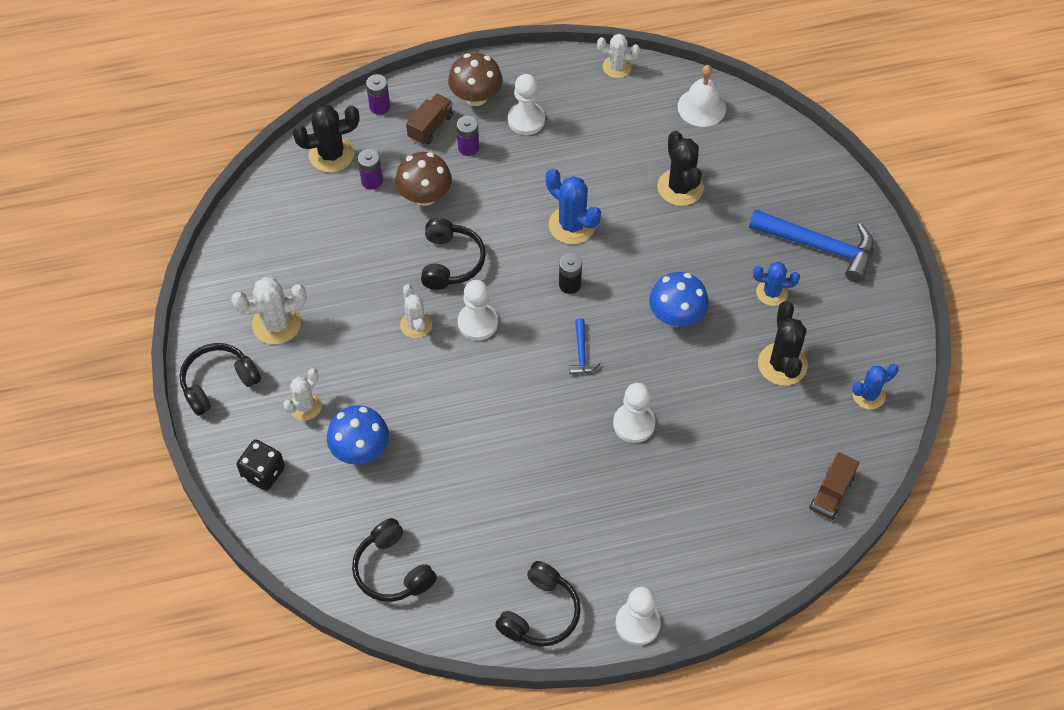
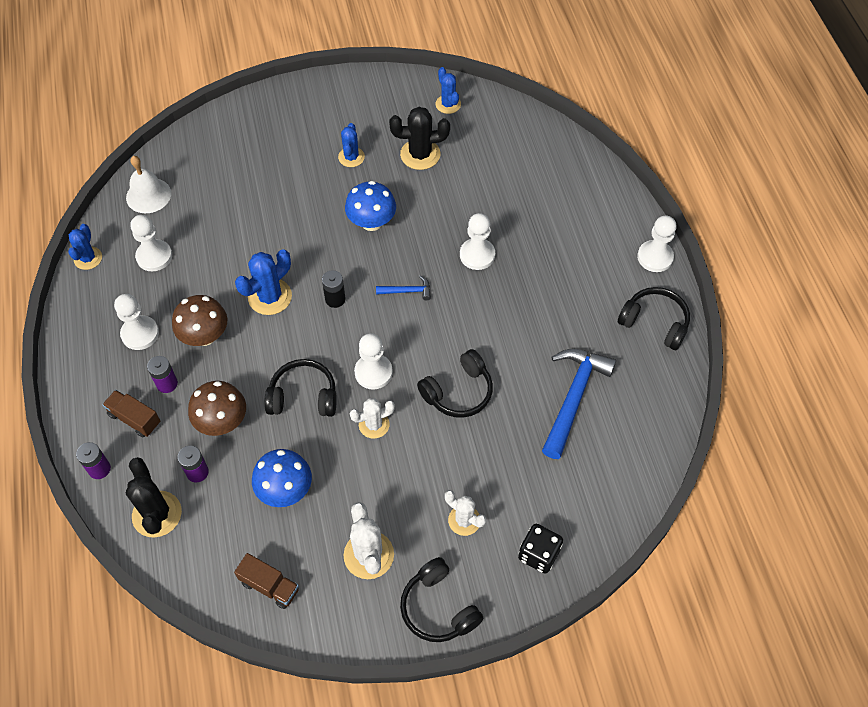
camera: 90 degrees left, 0 degrees up
blue mushroom [327,405,389,465] -> blue mushroom moved to [252,449,312,507]
black headphones [352,518,437,602] -> black headphones moved to [417,349,493,418]
brown mushroom [448,53,503,106] -> brown mushroom moved to [172,295,227,346]
white cactus [597,34,640,78] -> blue cactus [68,224,102,270]
black cactus [657,131,704,206] -> none
blue hammer [749,209,874,283] -> blue hammer moved to [542,349,616,459]
brown truck [809,452,859,520] -> brown truck moved to [234,553,299,609]
none -> white pawn [131,215,172,271]

